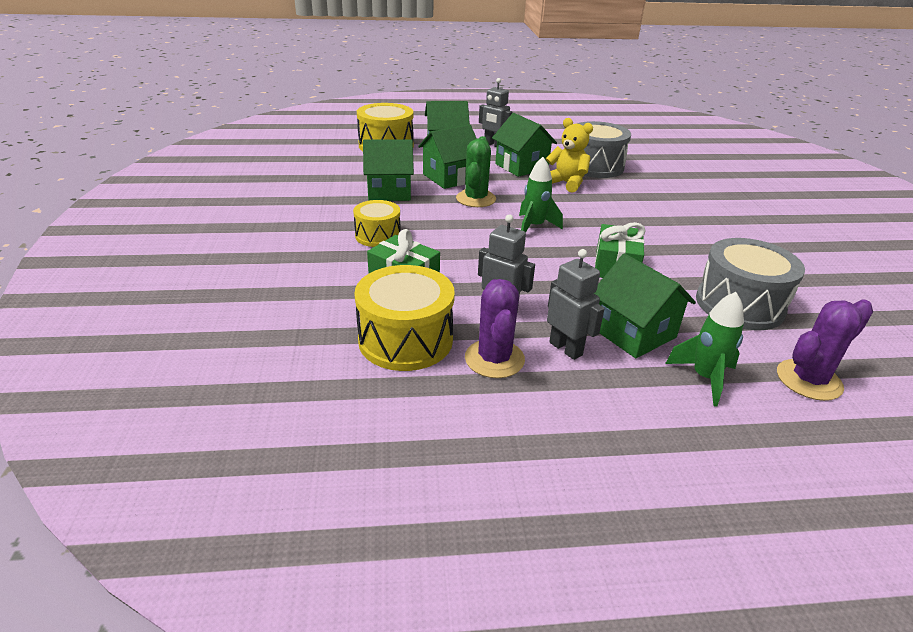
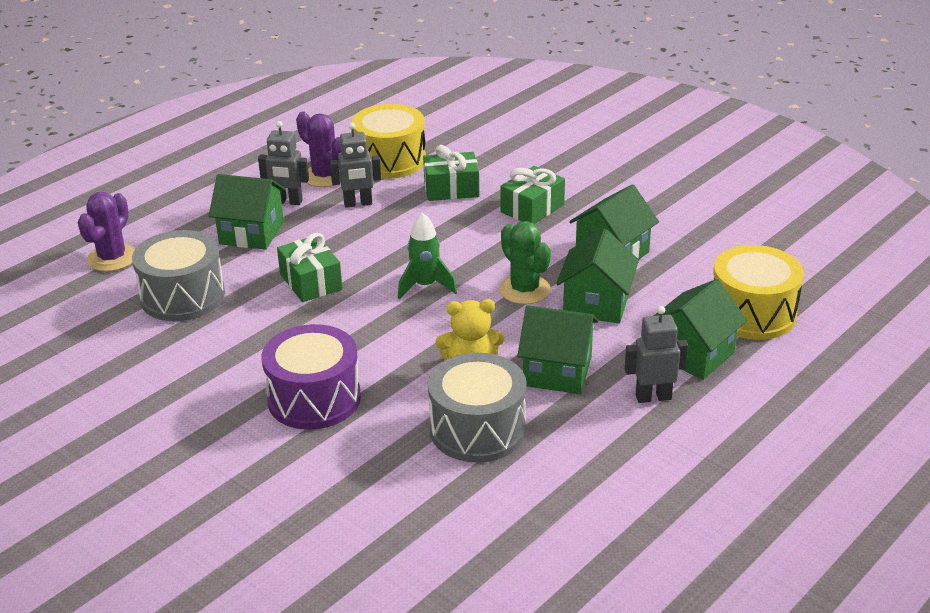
camera: 140 degrees right, 0 degrees up
yellow drum [353,200,401,247] -> green gift [500,166,565,224]
green rocket [665,292,744,407] -> none
none -> purple drum [262,324,361,430]

